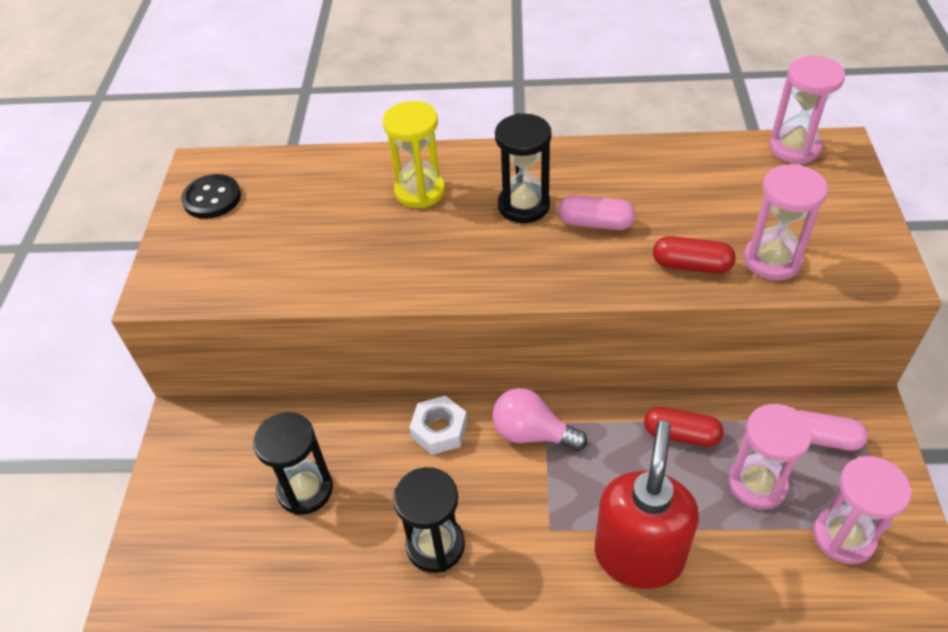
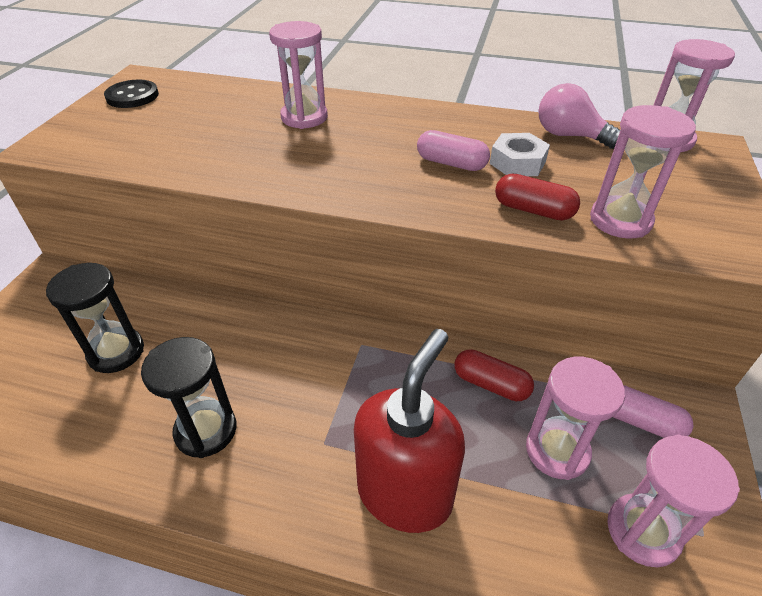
camera: 10 degrees right, 5 degrees down
yellow hourglass [383,101,445,208] -> pink hourglass [269,21,328,129]
white nut [409,396,467,455] -> white nut moved to [490,133,550,176]
pink light bulb [493,388,587,451] -> pink light bulb moved to [538,83,620,149]
black hourglass [495,113,552,223] -> none

